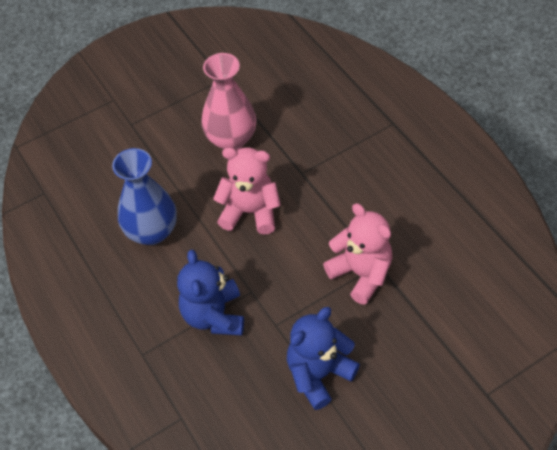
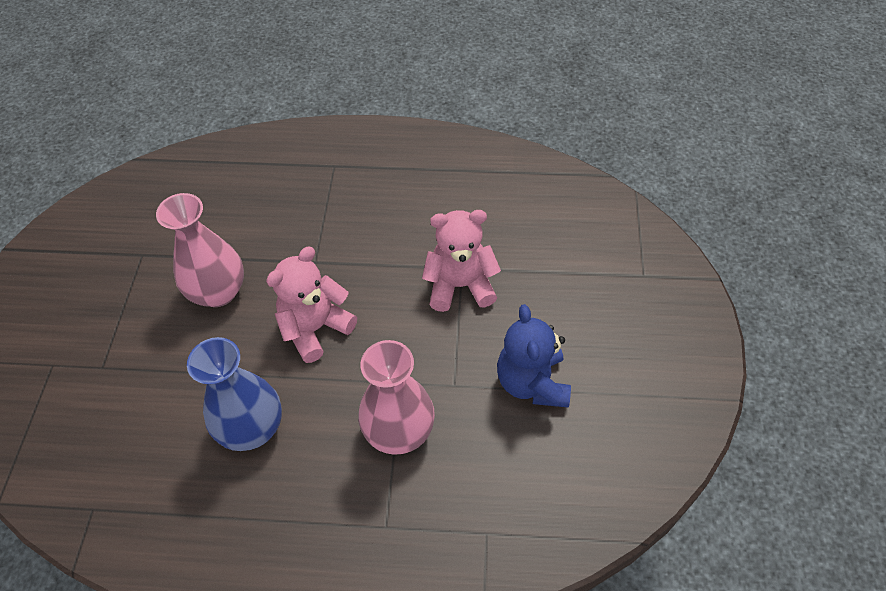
camera: 55 degrees left, 0 degrees up
blue teddy bear [177,249,244,335] -> pink vase [358,340,435,455]

